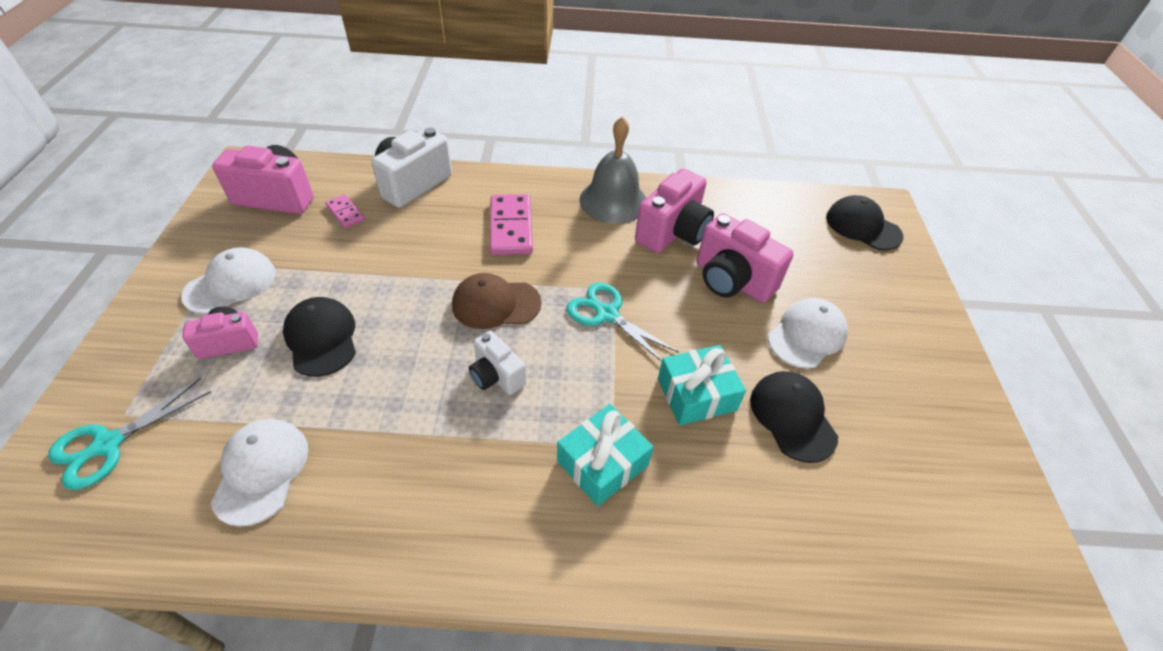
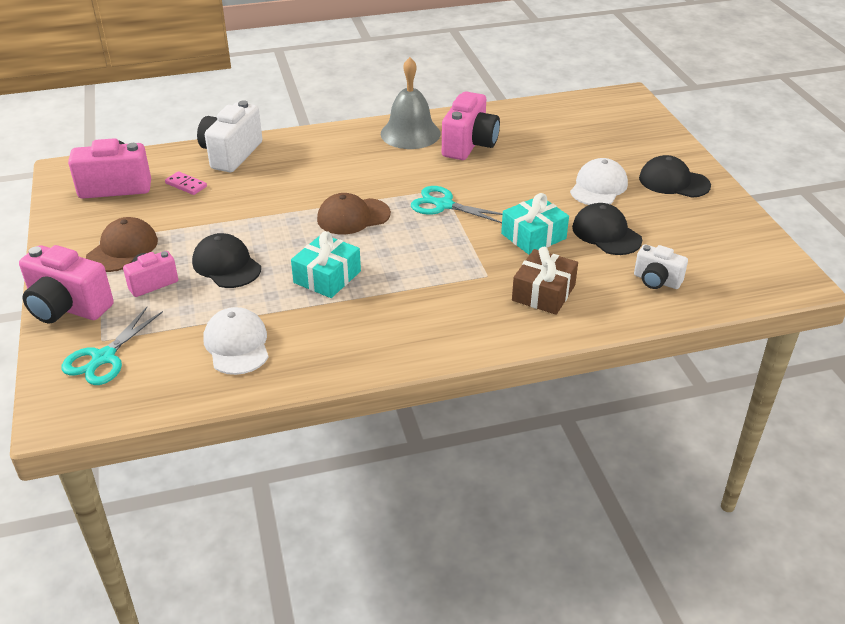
camera: 15 degrees left, 10 degrees down
white cap [181,247,276,314] -> brown cap [86,217,158,272]
white camera [469,331,526,395] -> white camera moved to [634,244,688,289]
pink domino [490,194,533,255] -> none
turquoise gift [557,404,654,506] -> turquoise gift moved to [291,231,361,298]
pink camera [696,213,794,303] -> pink camera moved to [19,245,114,324]
black cap [826,195,903,250] -> black cap moved to [639,155,711,198]
none -> brown gift [512,247,578,315]

